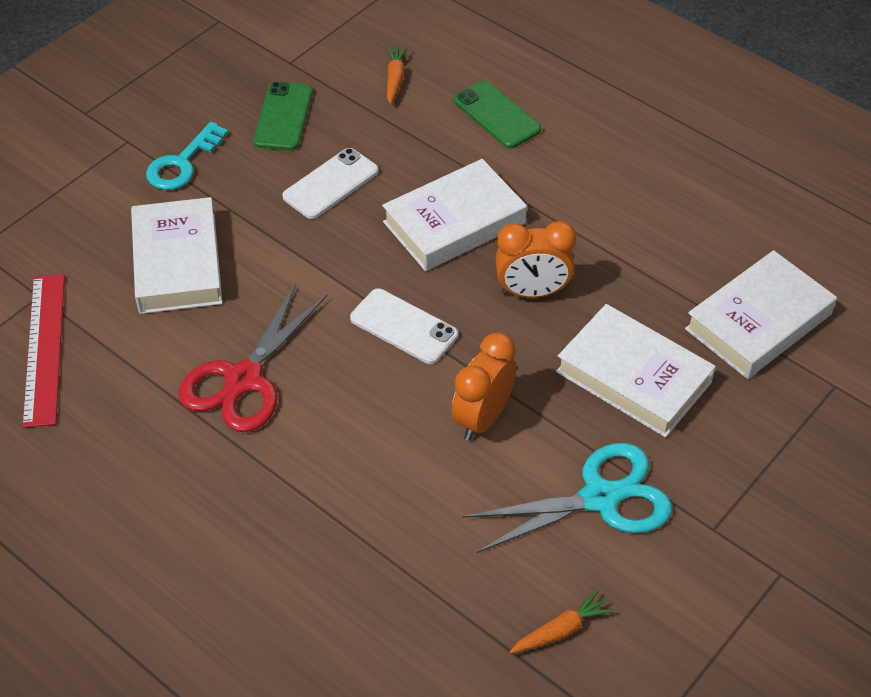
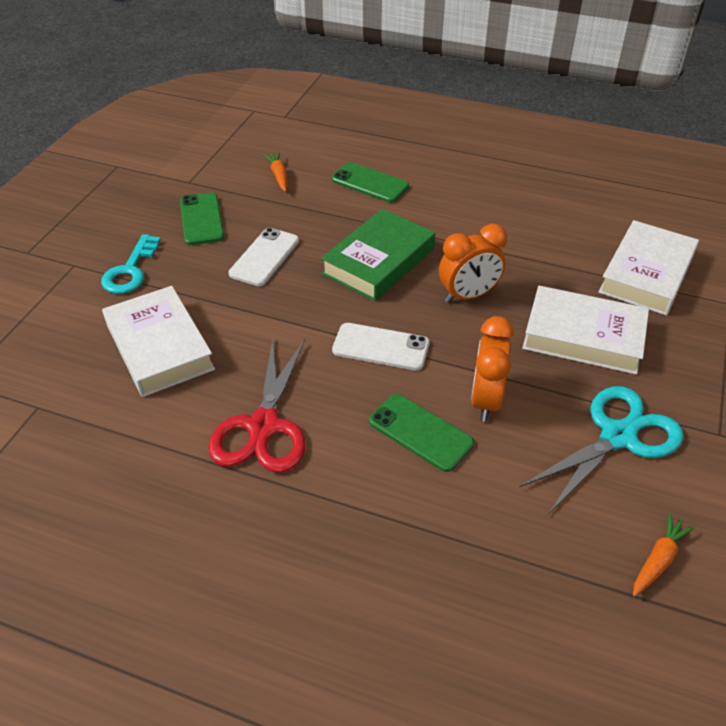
camera: 20 degrees left, 5 degrees down
red ruler [22,274,65,428] -> none
white book [382,159,527,271] -> green book [321,209,435,301]
none -> green phone [369,394,474,472]

